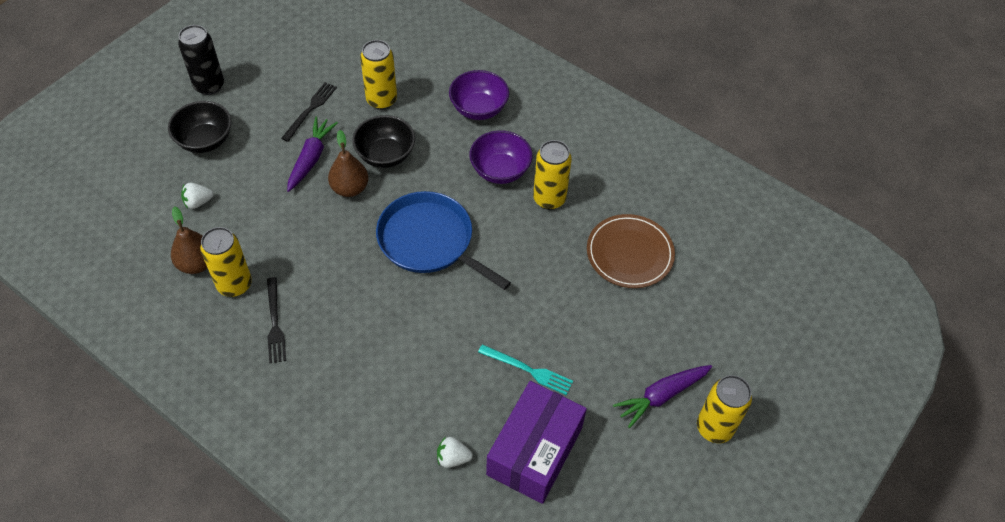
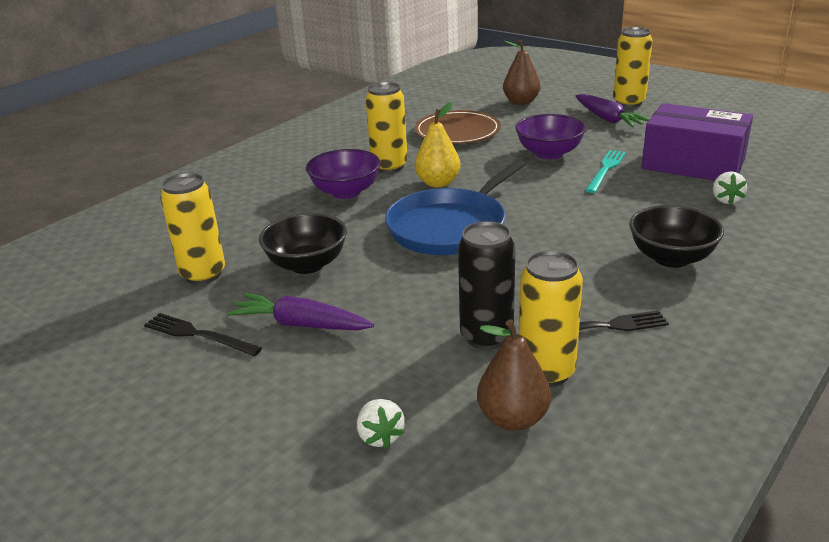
camera: 85 degrees left, 25 degrees down
black bowl [168,101,231,153] -> black bowl moved to [629,205,724,268]
black can [178,25,224,95] -> black can moved to [458,221,515,350]
brown pear [328,130,369,197] -> brown pear moved to [503,40,541,105]
purple bowl [449,70,509,120] -> purple bowl moved to [515,114,586,159]
none -> yellow pear [415,102,461,188]

